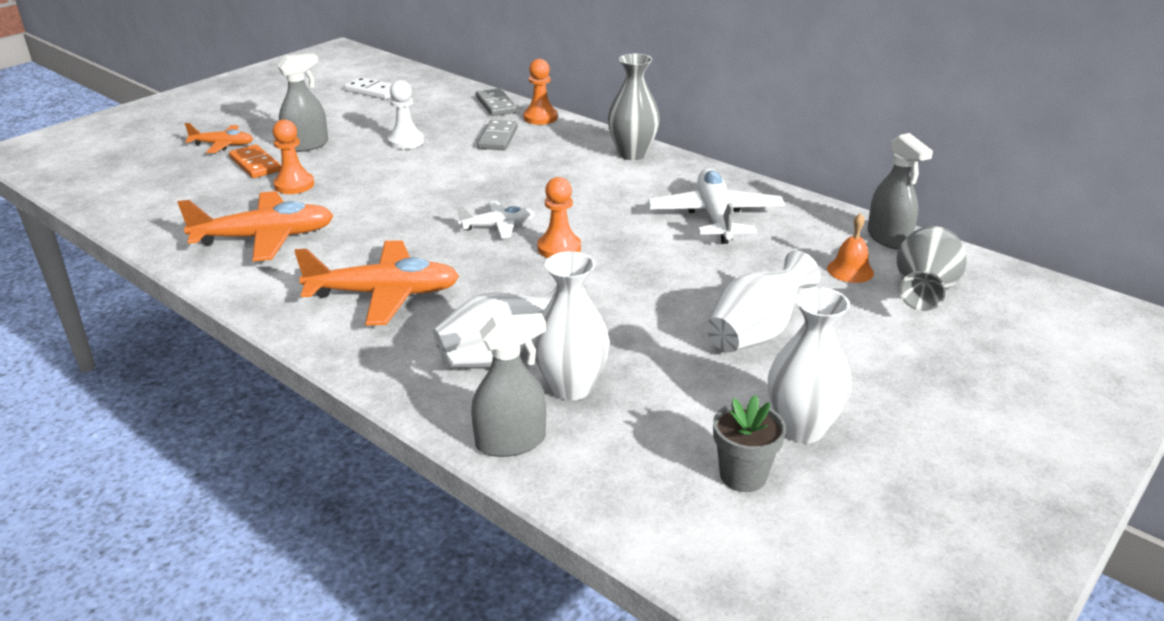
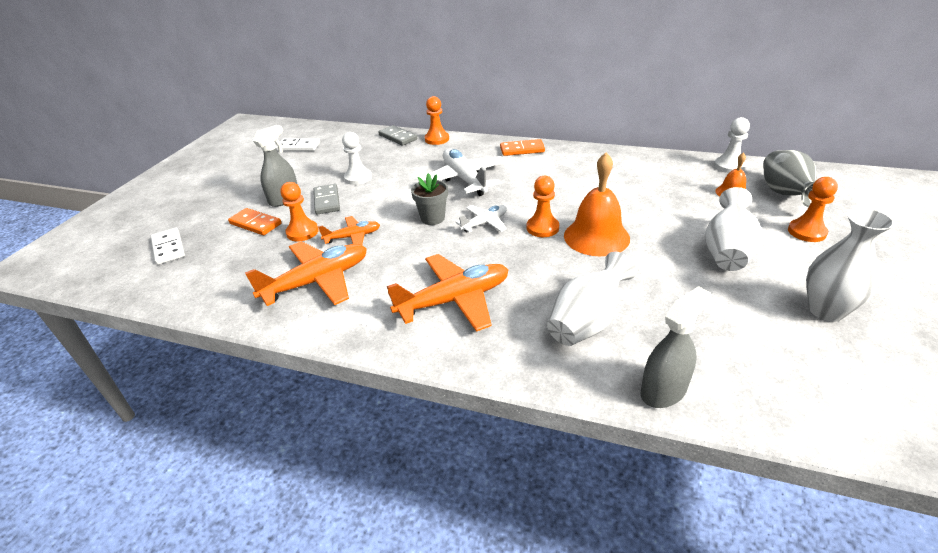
camera: 20 degrees left, 5 degrees up
orange plane [185,123,253,153] -> orange plane moved to [318,216,380,245]
grey domino [477,120,518,150] -> grey domino moved to [314,184,340,215]
white vase [532,251,610,401] -> none
grey vase [608,54,660,160] -> orange domino [500,139,545,156]
white plane [648,168,785,244] -> white plane moved to [421,148,507,196]
grey flower pot [713,395,786,492] -> grey flower pot moved to [411,173,448,225]
grey spray bottle [867,133,933,250] -> white pawn [714,117,750,173]
none -> white domino [151,228,185,265]
none -> orange bell [564,152,630,256]
none -> orange pawn [788,177,838,242]

